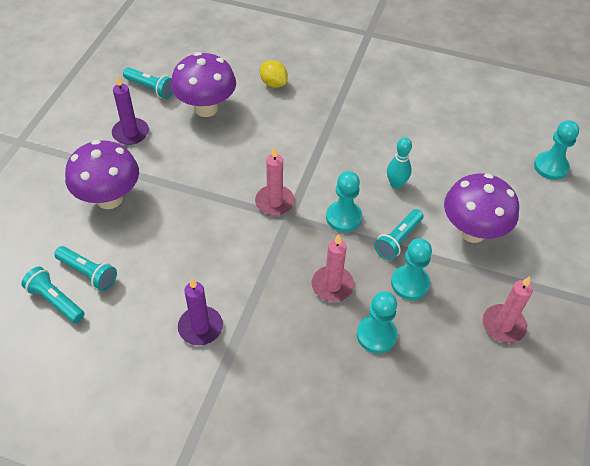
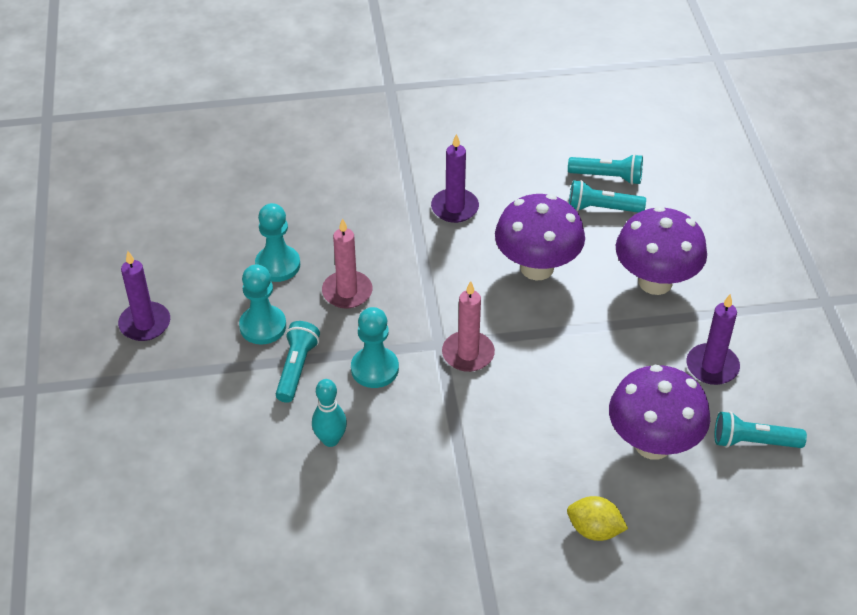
camera: 155 degrees right, 5 degrees down
purple mushroom [444,173,519,243] -> purple mushroom moved to [495,194,585,281]
pink candle [482,276,533,343] -> purple candle [118,251,170,341]
turquoise pawn [534,120,579,180] -> none

